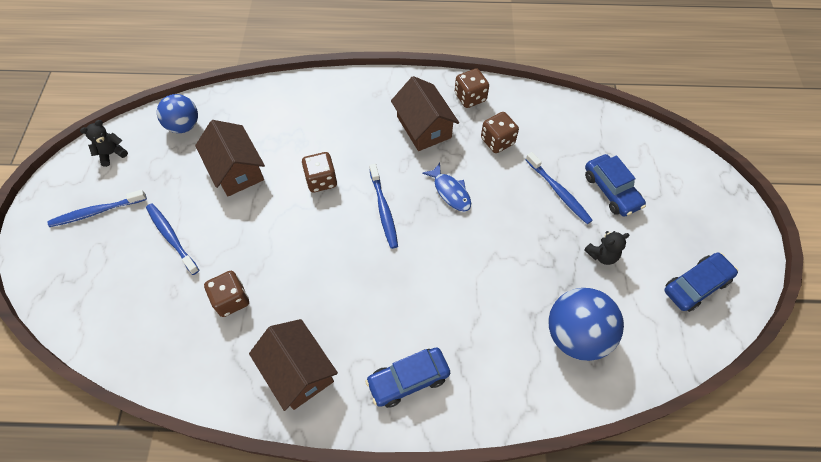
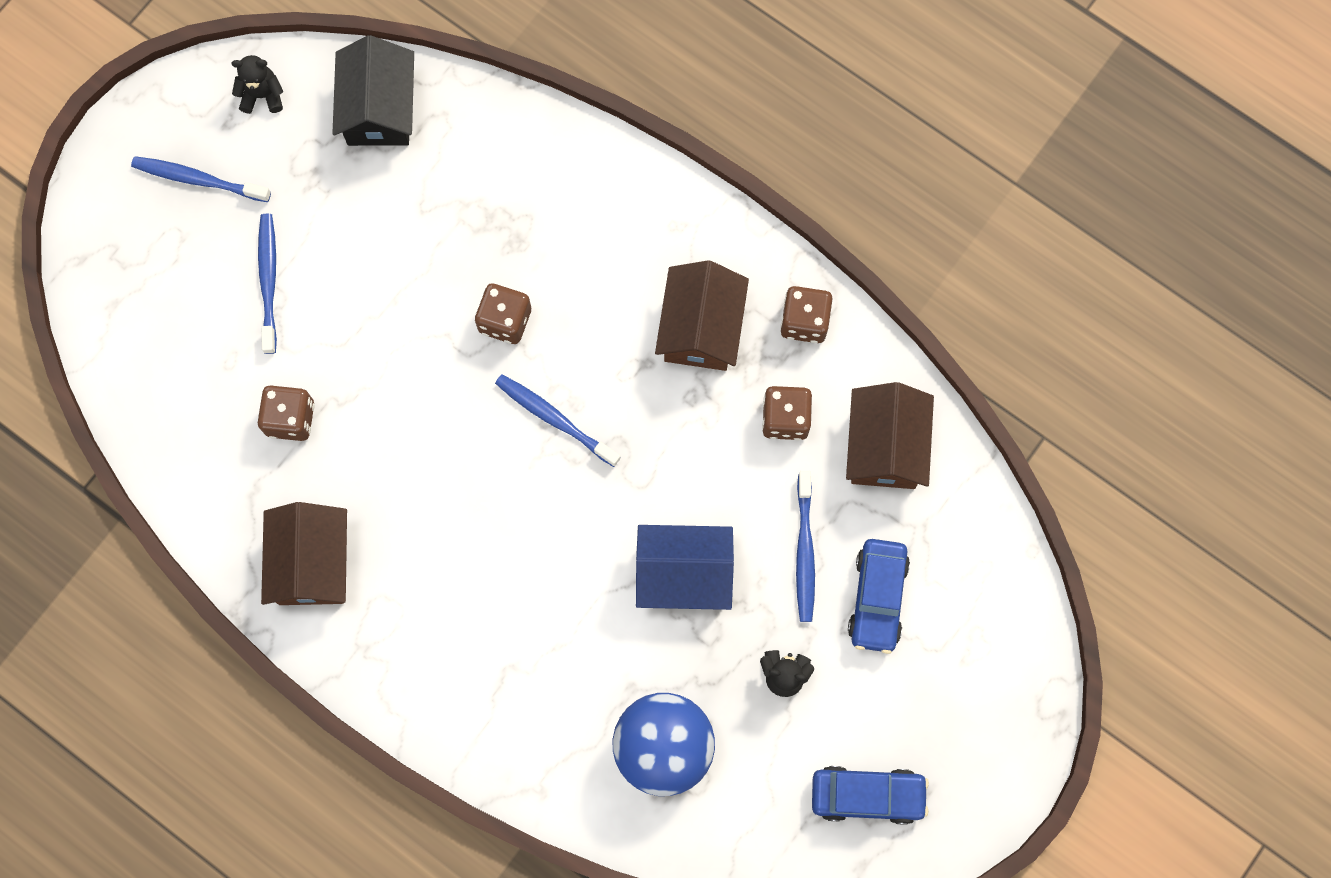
camera: 35 degrees right, 15 degrees up
blue ball [157,94,198,133] -> black house [332,35,414,146]
brown house [195,120,265,197] -> brown house moved to [846,382,934,489]
blue car [365,348,450,408] -> none
blue toothbrush [369,164,398,249] -> blue toothbrush turned 105 degrees clockwise [495,374,621,467]
blue fish [422,163,471,212] -> none
none -> blue house [636,525,734,610]

